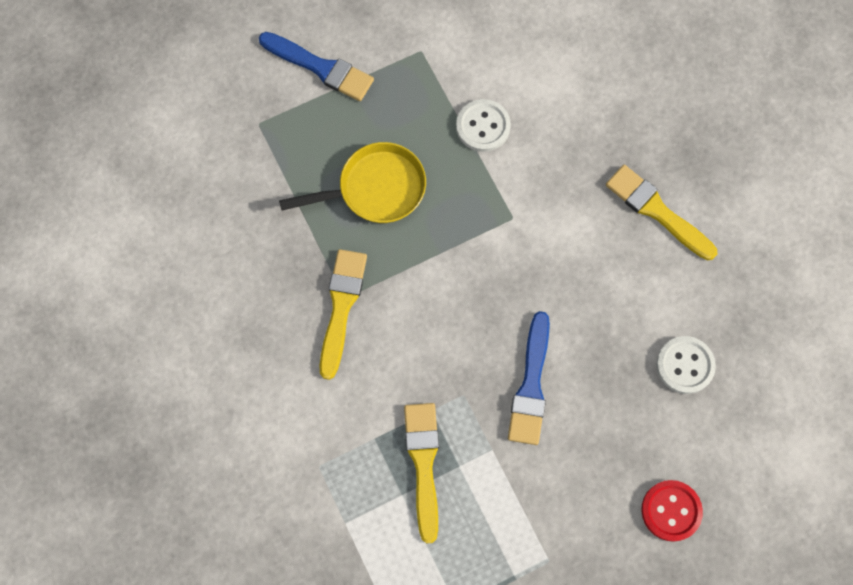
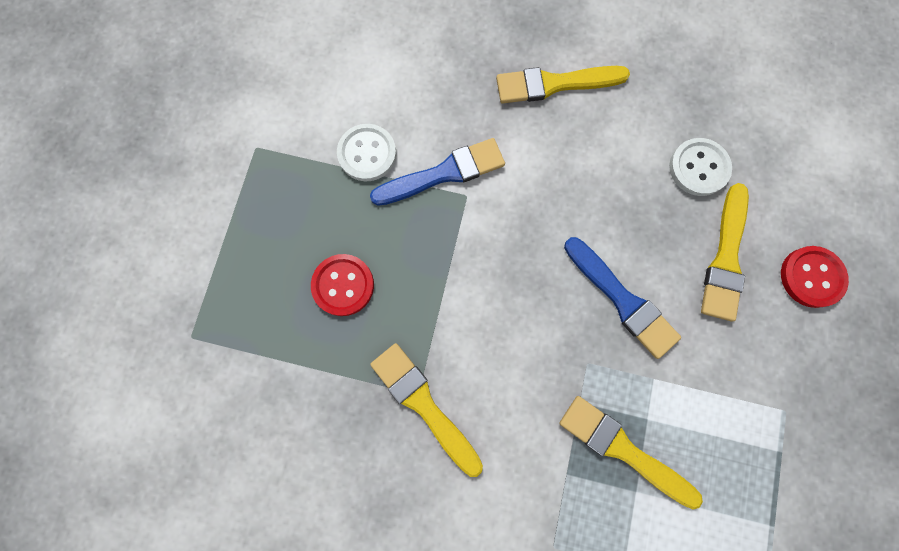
camera: 50 degrees left, 5 degrees up
blue brush [259,32,374,101] -> blue brush moved to [370,138,505,206]
yellow pan [279,142,426,223] -> red button [311,254,374,316]
none -> yellow brush [701,183,749,322]

